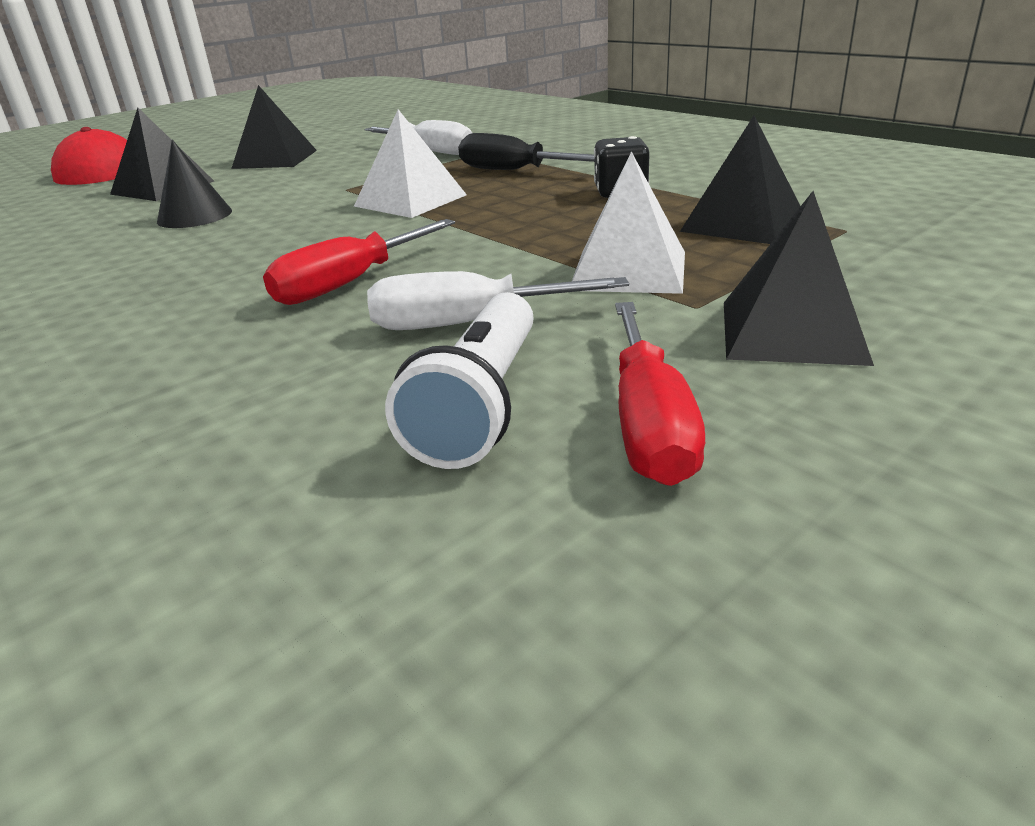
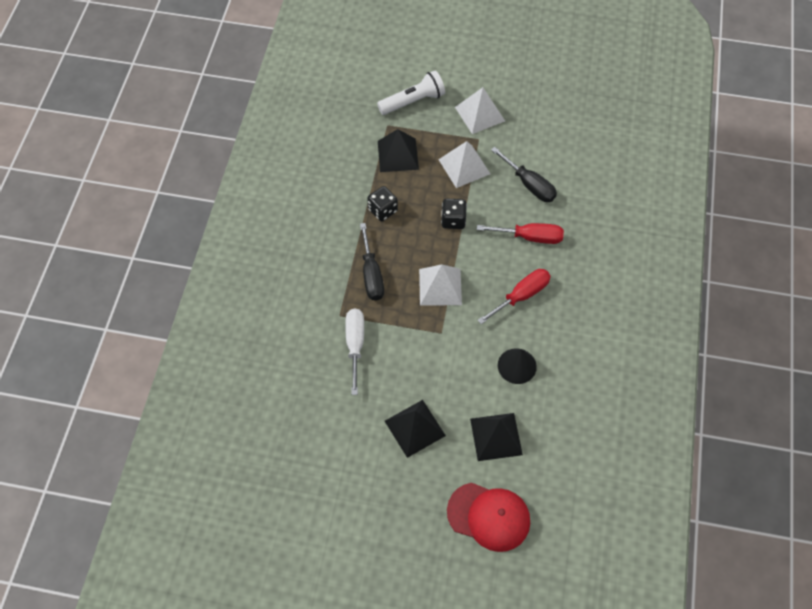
camera: 130 degrees left, 30 degrees up
white screwdriver [367,271,629,330] -> black screwdriver [491,147,557,202]
white flashlight [385,292,534,469] -> white flashlight moved to [377,70,445,115]
red screwdriver [615,302,705,486] -> red screwdriver moved to [477,269,551,324]
black pyramid [724,191,874,366] -> white pyramid [455,87,505,134]
none -> black dice [441,199,467,229]

